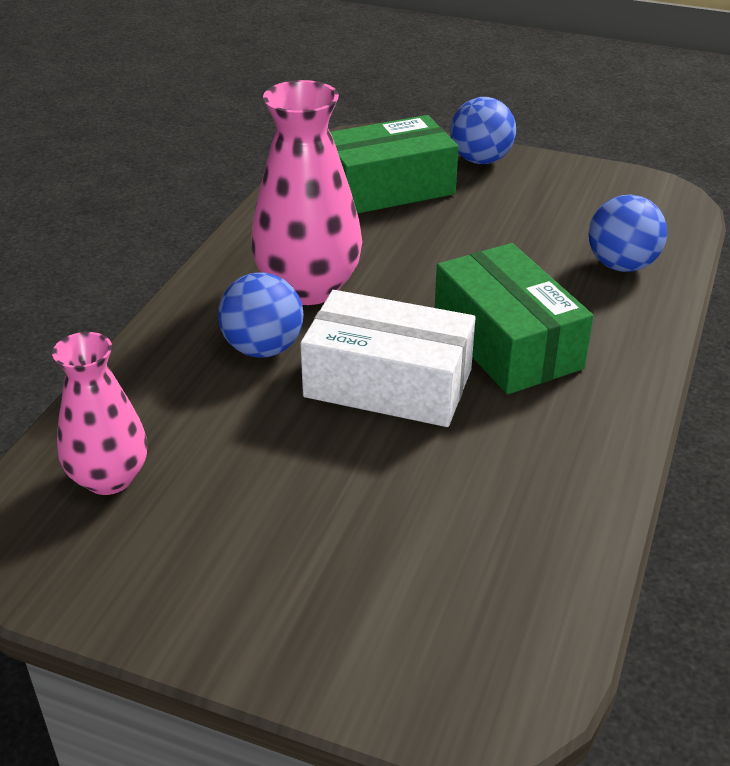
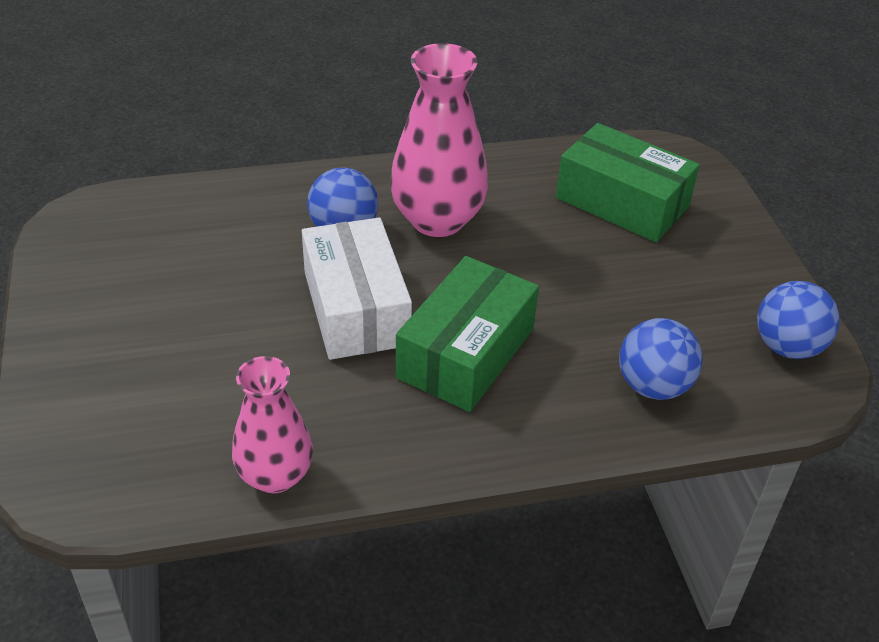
camera: 55 degrees right, 5 degrees up
pink vase [52,332,147,495] -> pink vase moved to [232,356,313,493]
blue ball [450,97,516,164] -> blue ball moved to [757,281,839,359]

